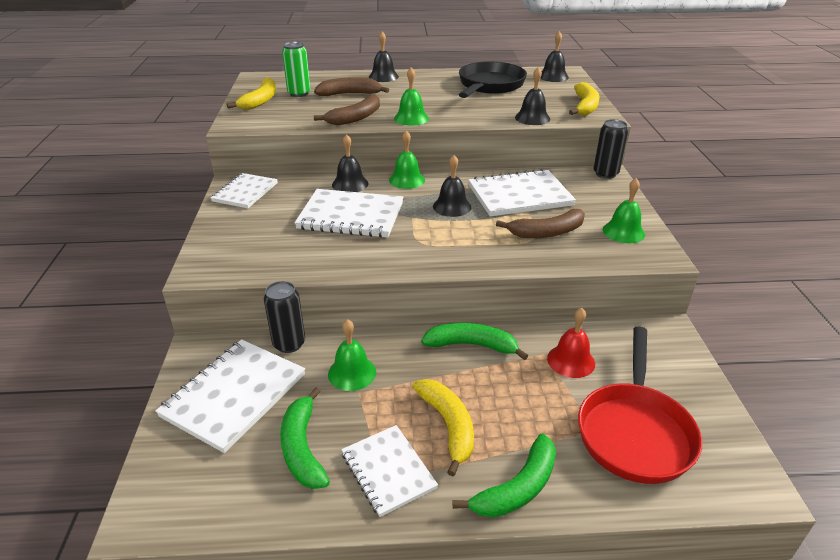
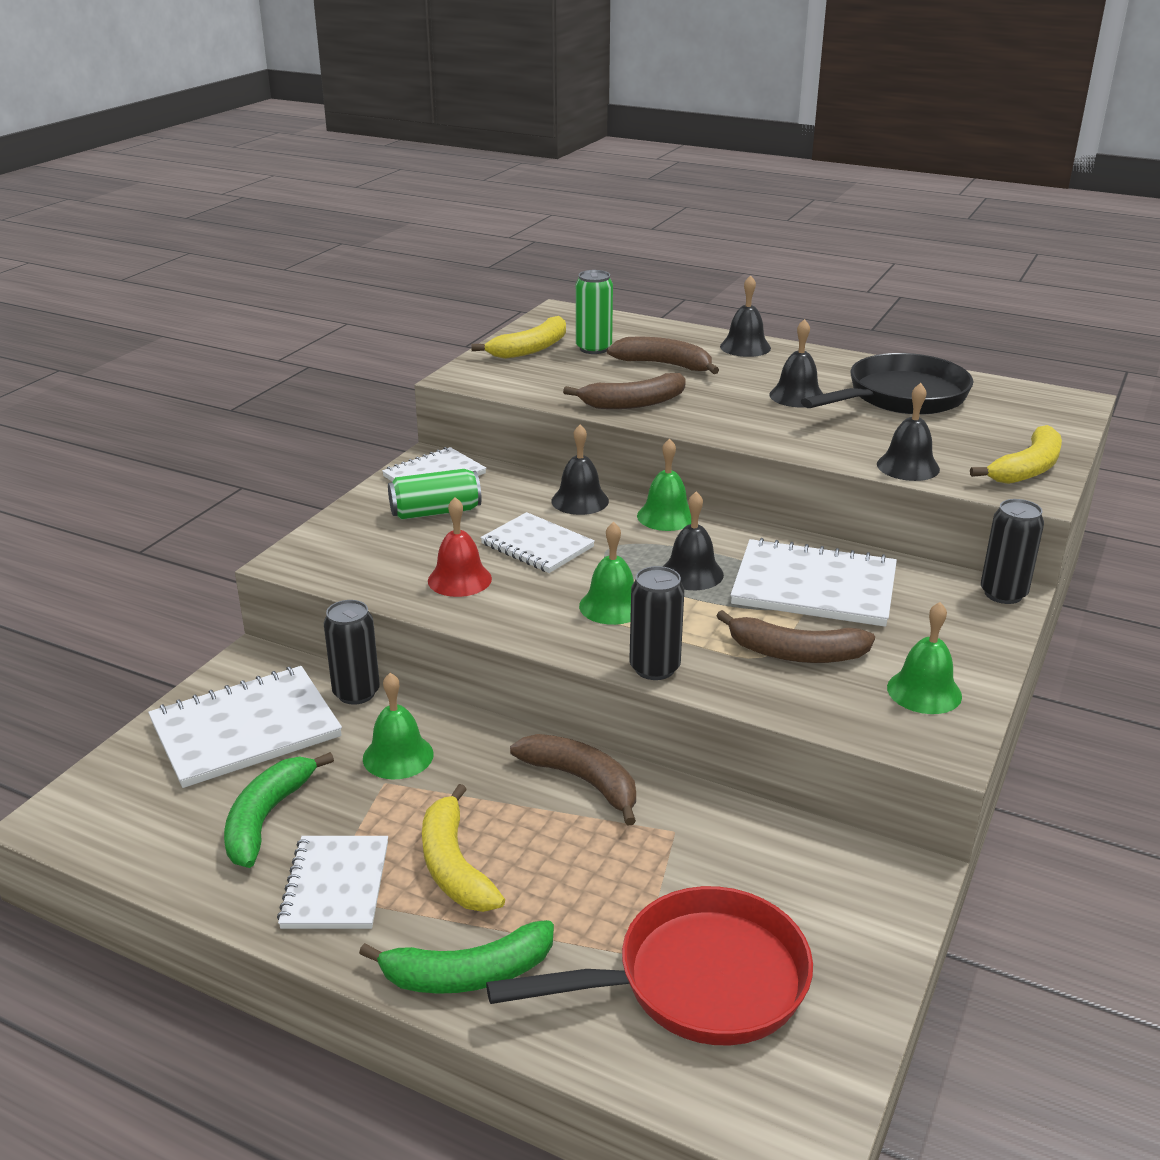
camera: 30 degrees right, 5 degrees down
white notebook [294,189,403,238] -> white notebook [480,512,595,573], size x0.64
green bell [394,68,429,125] -> green bell moved to [579,522,634,625]
yellow banana [412,379,474,476] -> yellow banana turned 150 degrees clockwise [422,784,505,912]
green banana [421,323,528,360] -> brown banana [510,734,636,826]
black bell [540,31,569,82] -> black bell moved to [769,319,823,407]
red bell [547,308,595,378] -> red bell moved to [428,497,492,597]
red pan [578,327,702,484] -> red pan turned 150 degrees counterclockwise [486,886,813,1045]
none -> green can [388,469,482,520]
none -> black can [629,566,684,680]

